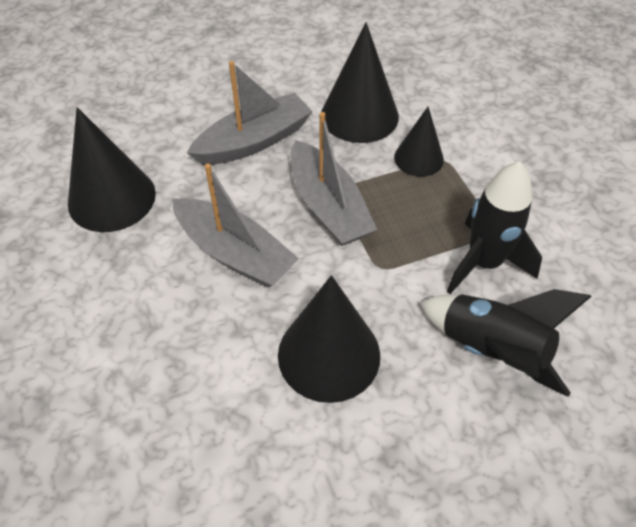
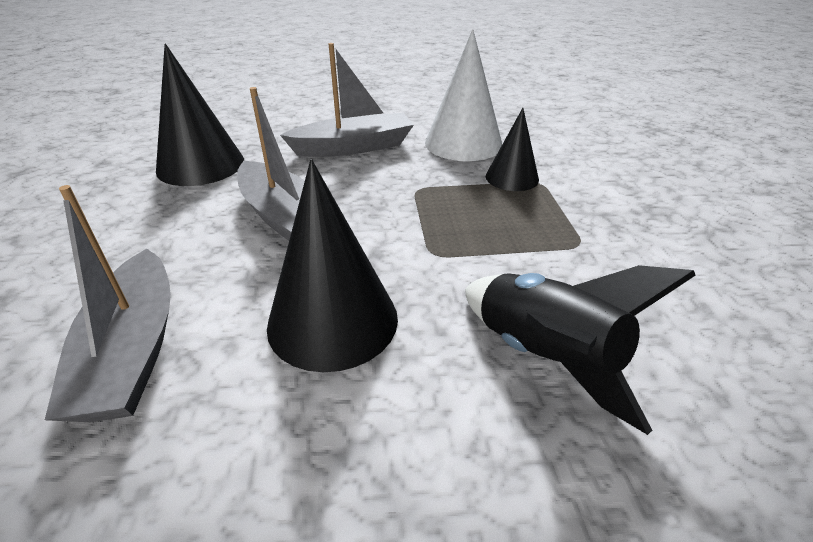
camera: 15 degrees right, 15 degrees down
grey boat [291,112,377,246] -> grey boat moved to [45,185,171,422]
black cone [321,23,399,143] -> white cone [425,29,502,161]
black rocket [447,161,542,294] -> none

